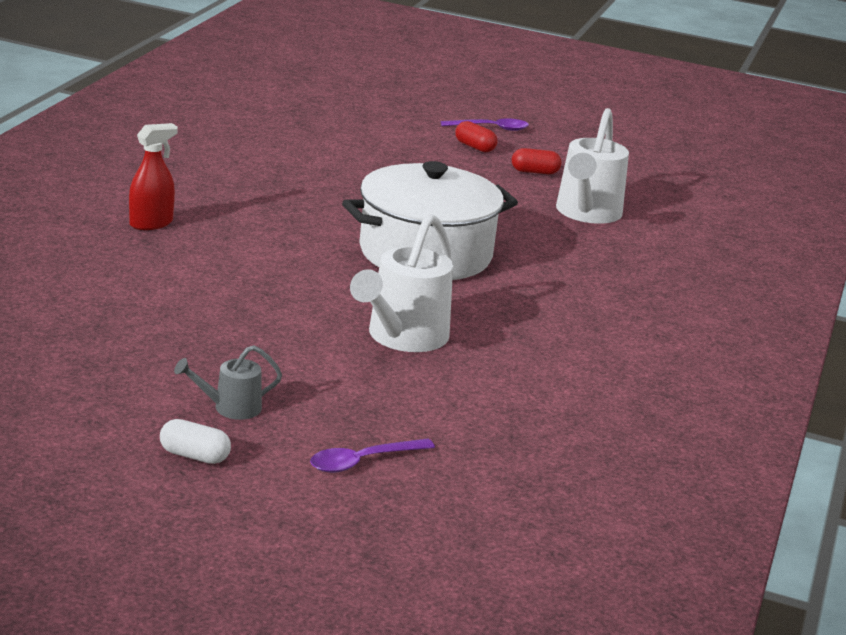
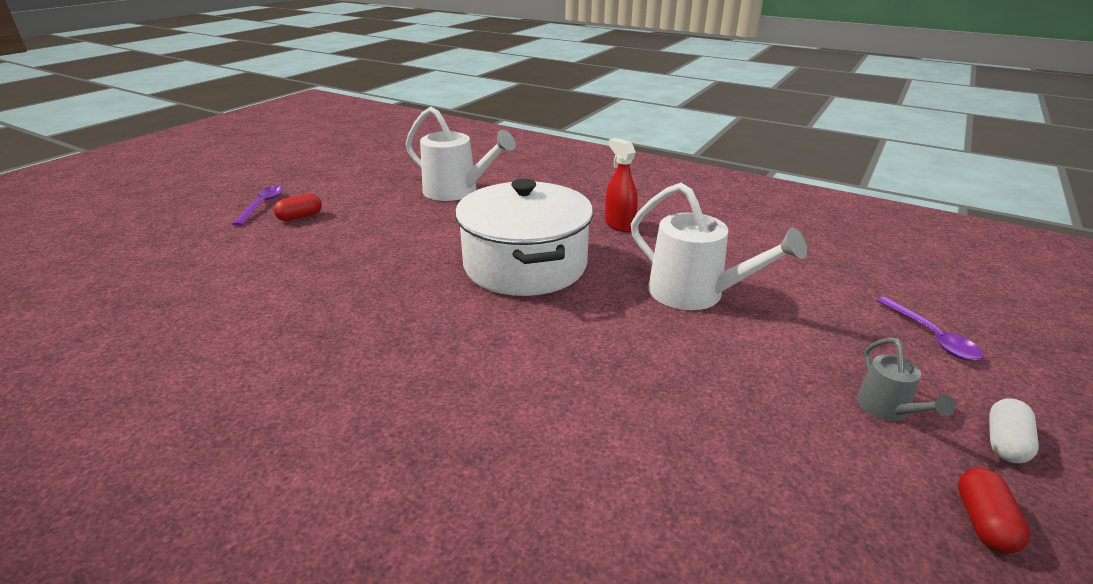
camera: 75 degrees left, 5 degrees up
red spray bottle [129,123,178,230] -> red spray bottle moved to [605,138,638,232]
red capsule [512,148,561,174] -> red capsule moved to [958,468,1030,554]

